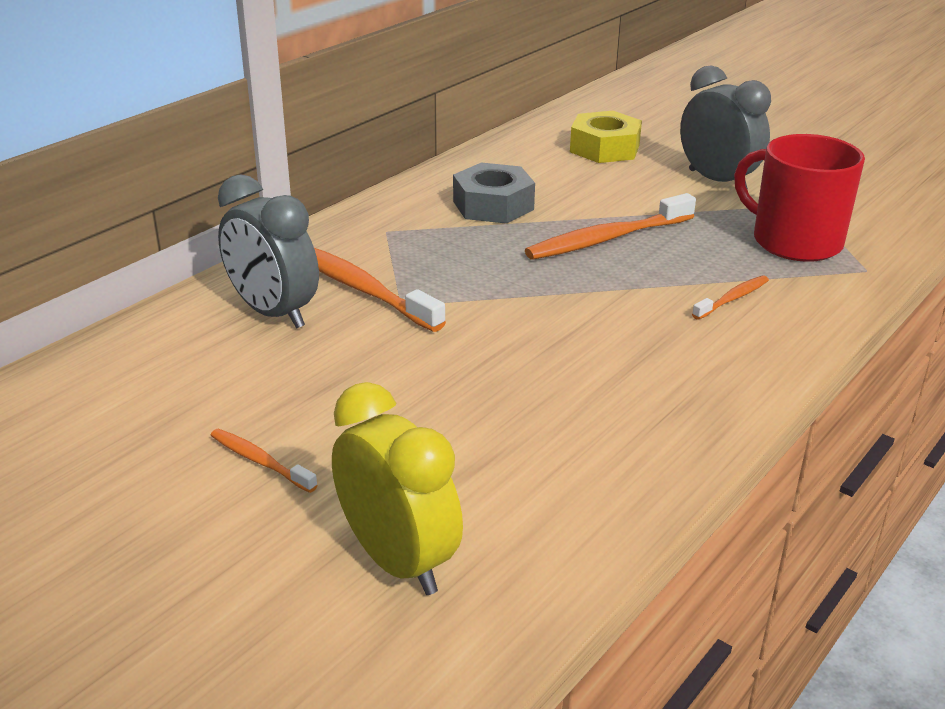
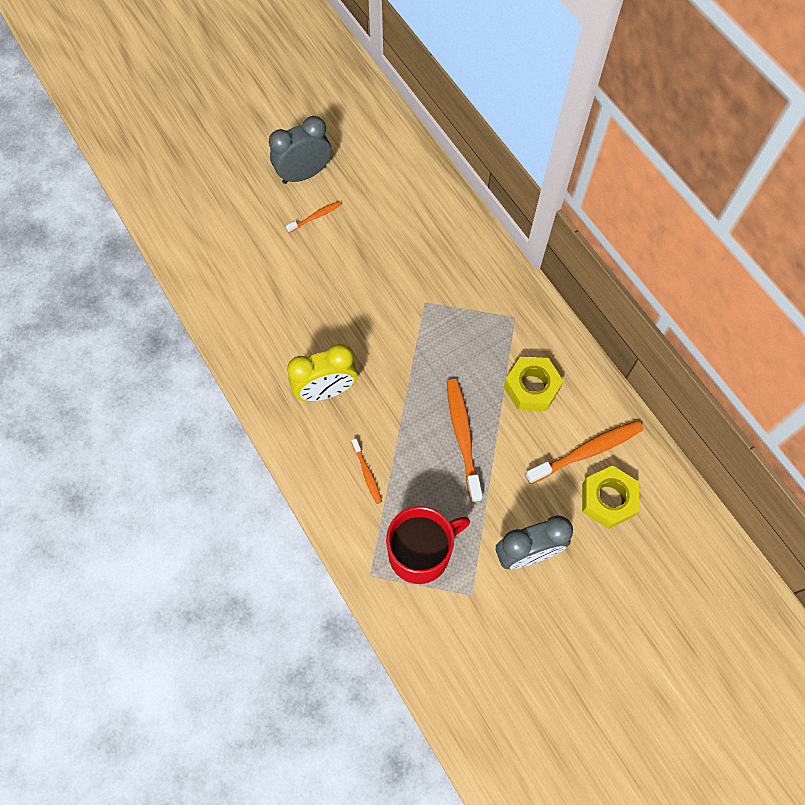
camera: 110 degrees right, 35 degrees up
grey clock [218,174,319,329] -> grey clock moved to [269,116,331,184]
orange toothbrush [314,248,446,332] -> orange toothbrush moved to [525,420,644,484]
yellow clock [332,382,463,595] -> yellow clock moved to [287,344,358,401]
grey nut [453,163,535,224] -> yellow nut [504,357,563,411]

